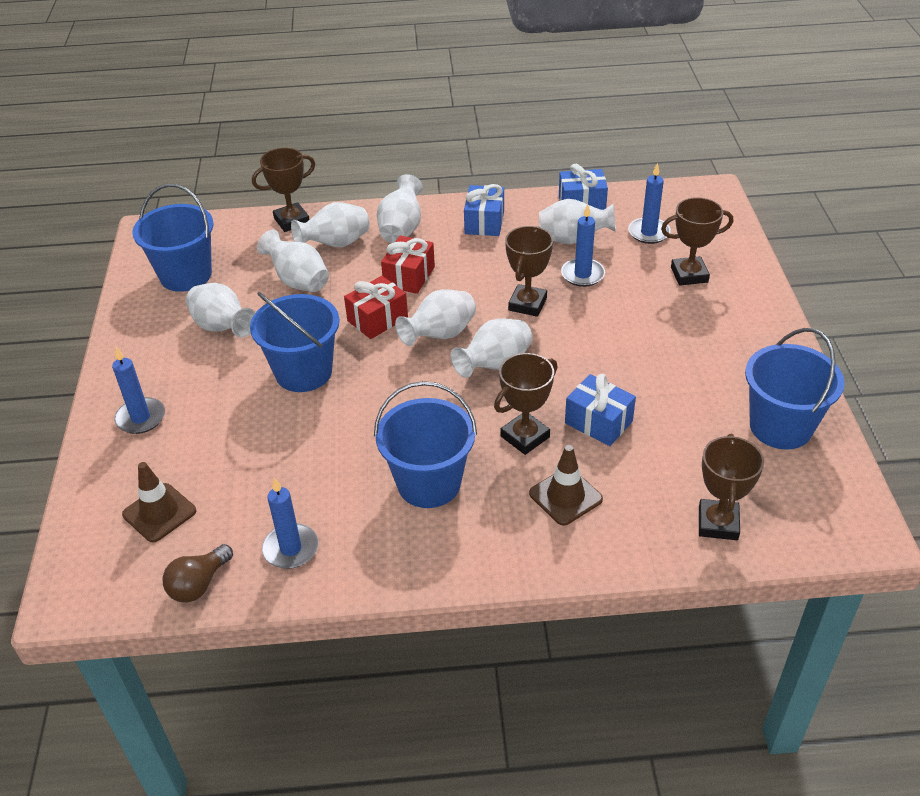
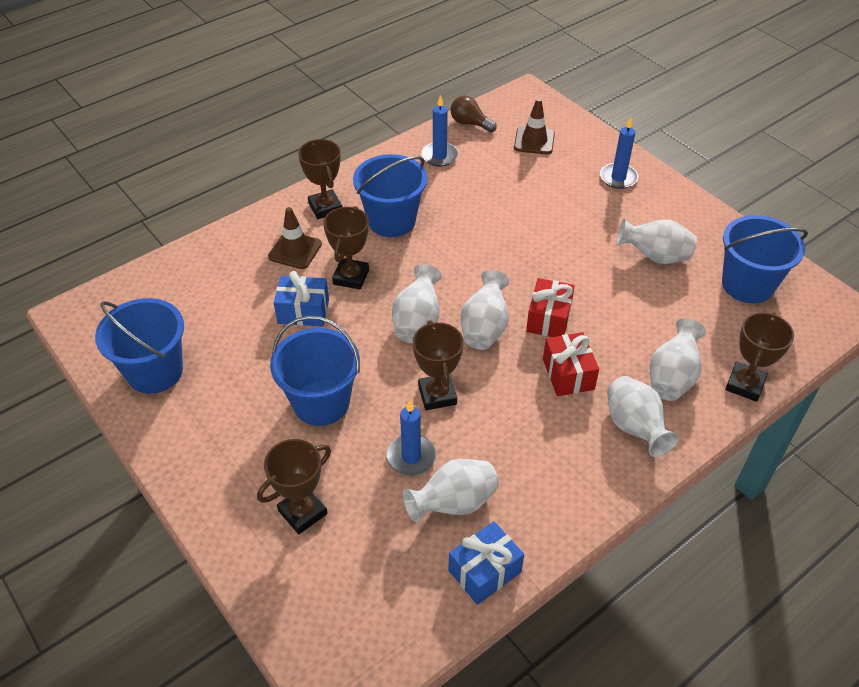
camera: 145 degrees right, 5 degrees up
brown light bulb [163,544,233,602] -> brown light bulb turned 60 degrees counterclockwise [450,95,497,132]
blue bucket [250,292,339,392] -> blue bucket moved to [270,316,360,426]
white vase [257,229,329,292] -> none
blue gift [464,184,504,236] -> none
blue candle [628,163,671,244] -> none
brown trophy [699,434,764,540] -> brown trophy moved to [298,139,342,219]

